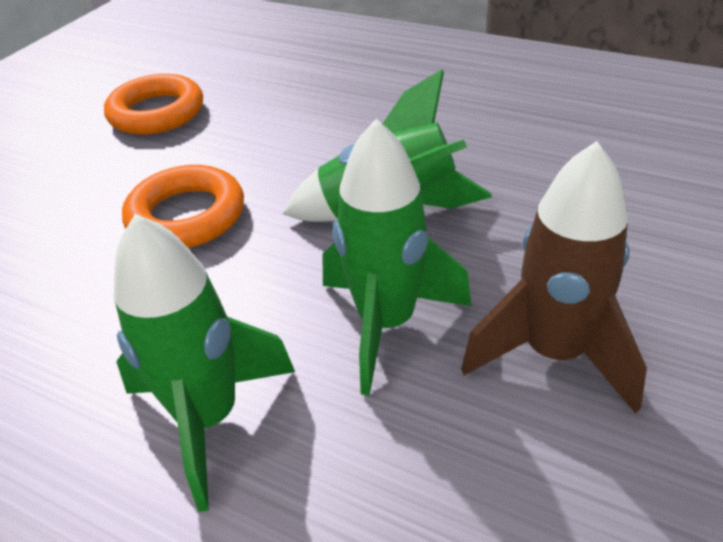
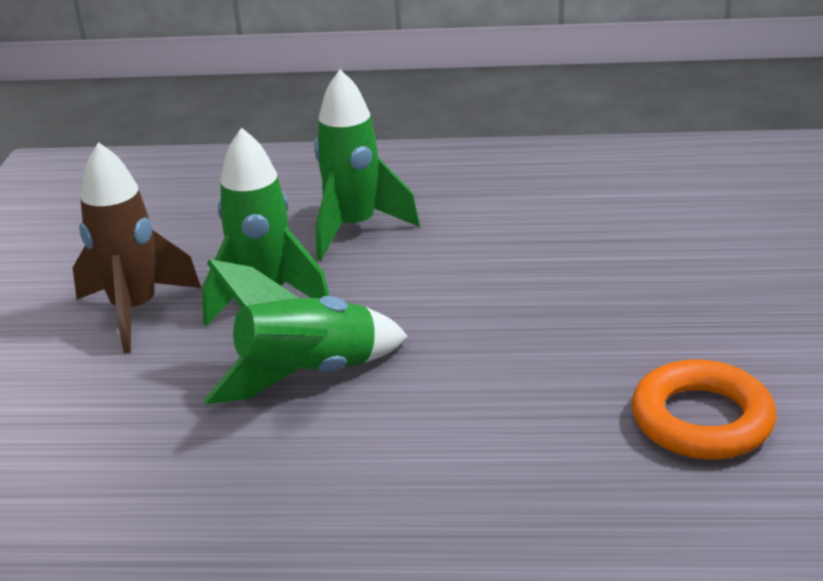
camera: 155 degrees right, 10 degrees down
orange ring [122,165,244,248] -> none

